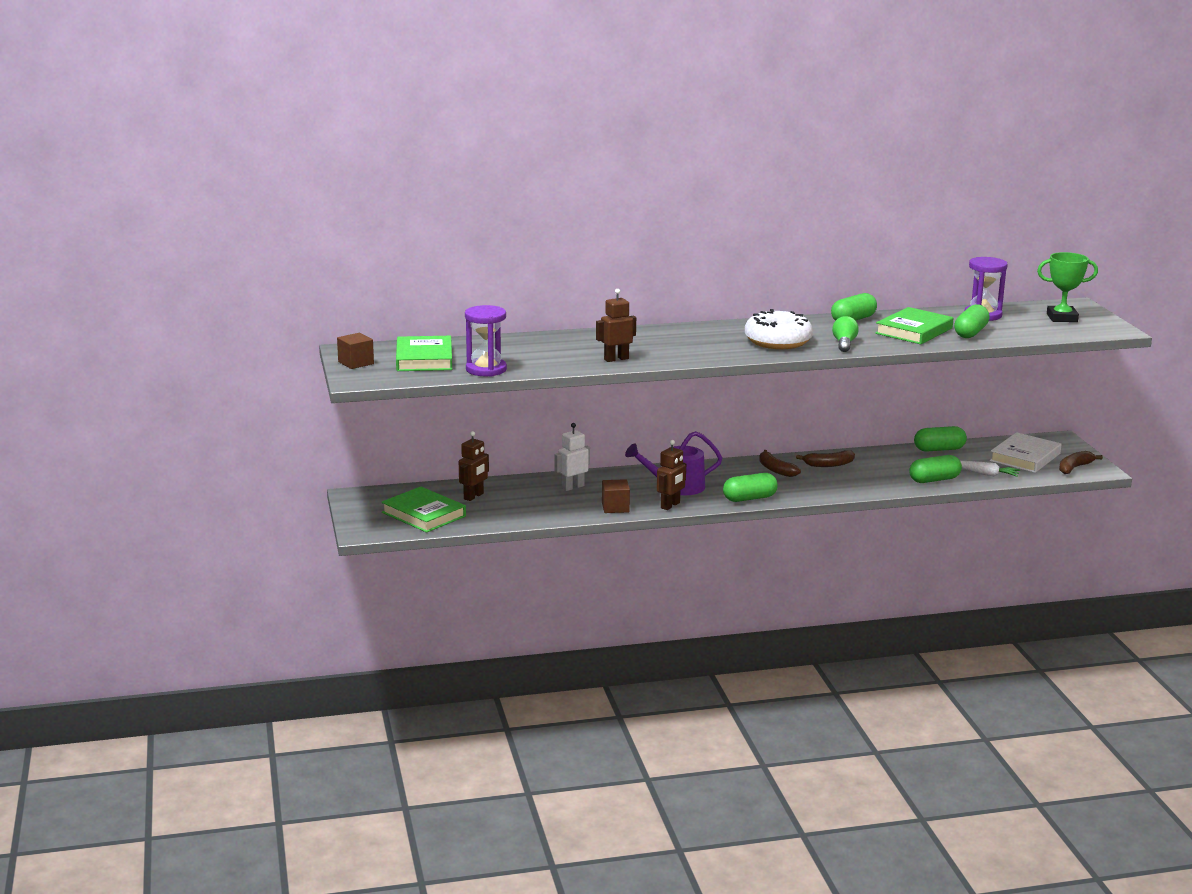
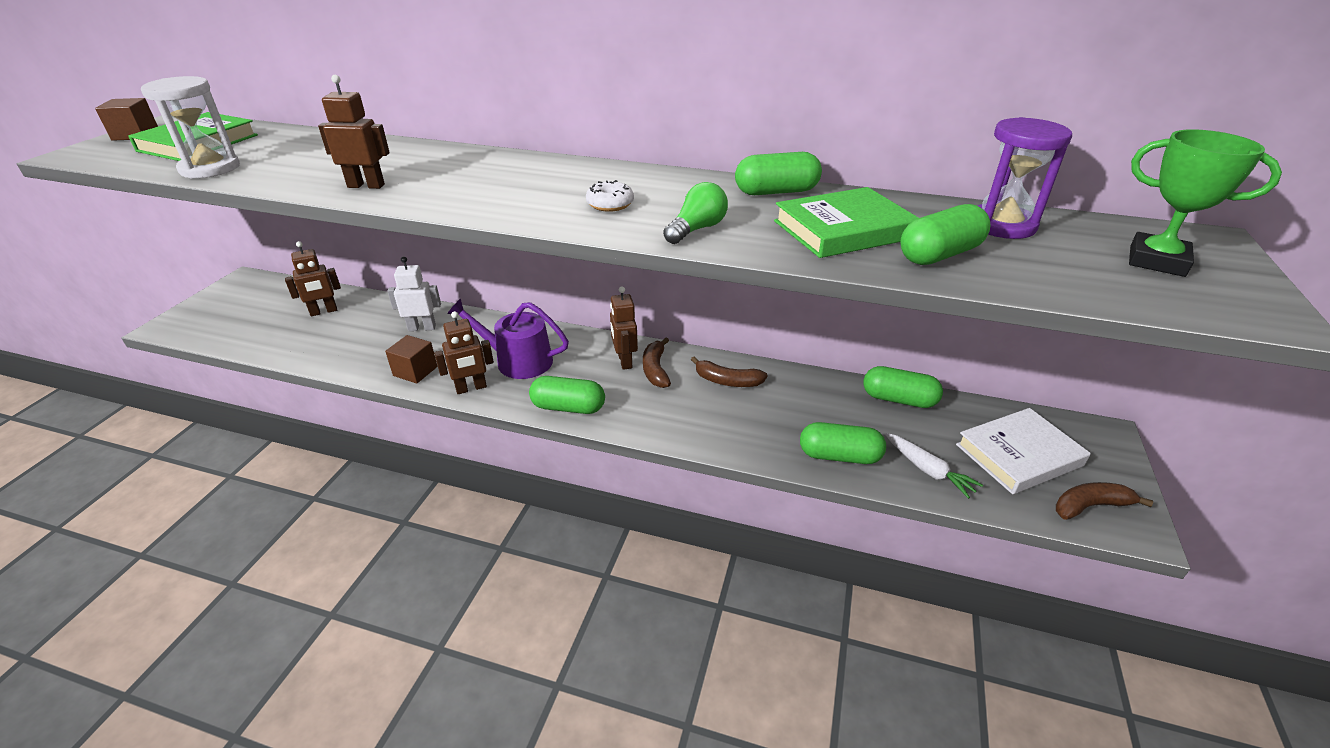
camera: 30 degrees right, 15 degrees up
green book [382,487,466,533] -> none
purple hourglass [465,305,507,377] -> white hourglass [141,76,240,179]
white donut [745,309,813,349] -> white donut [586,180,634,212], size x0.45
none -> brown robot [610,286,638,370]

